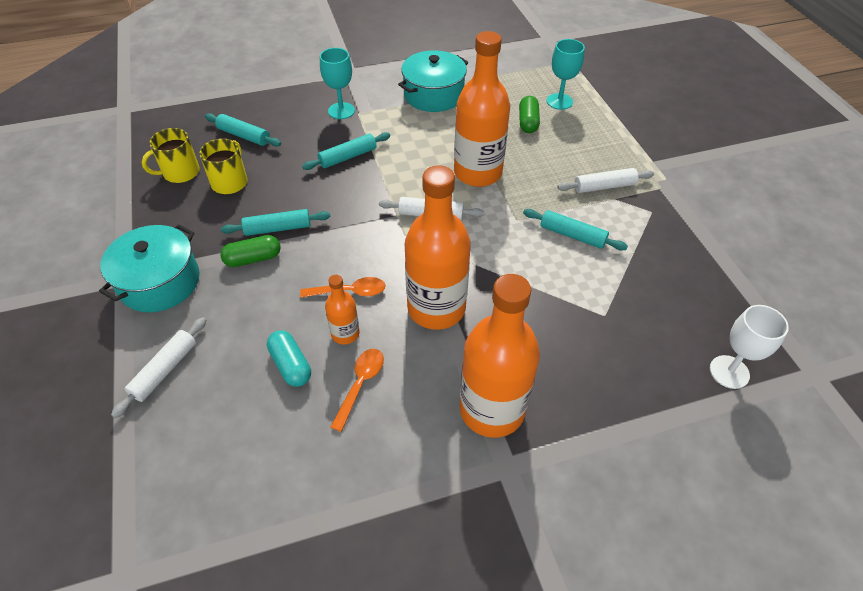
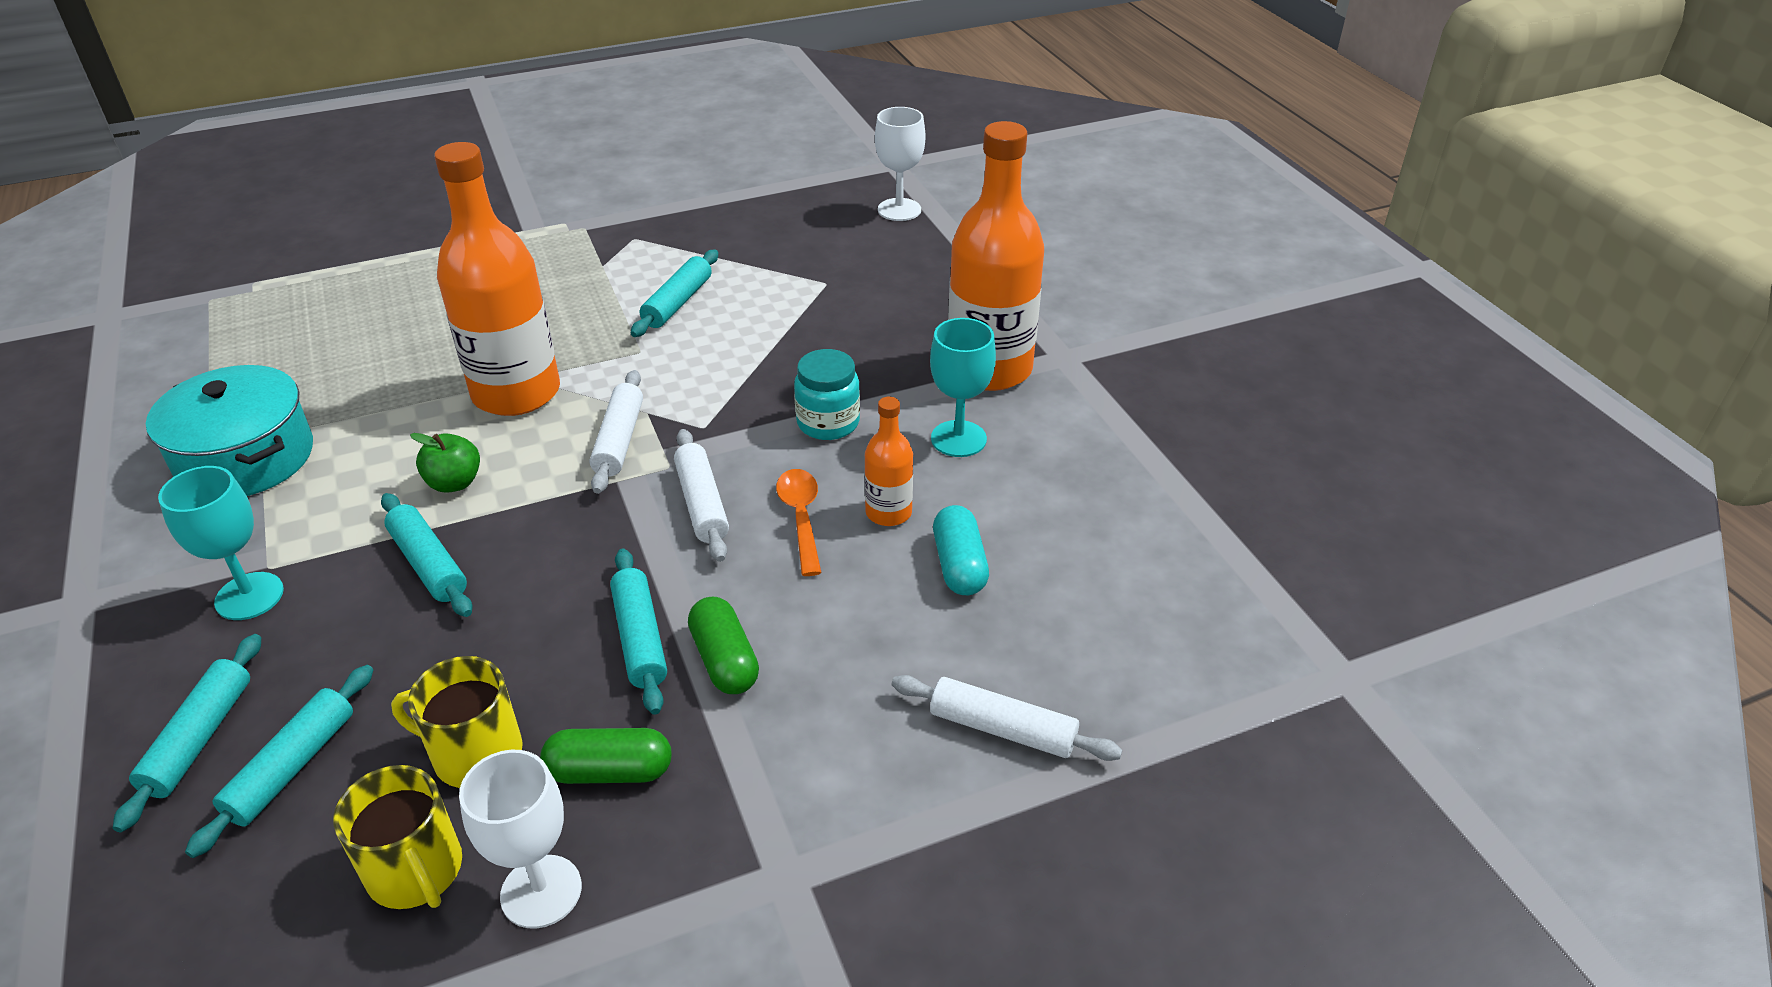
camera: 95 degrees left, 10 degrees down
turquoise pot [99,225,200,312] -> none
turquoise capsule [267,330,311,387] -> turquoise capsule turned 60 degrees counterclockwise [933,505,989,595]
orange spoon [330,349,384,432] -> none
orange bottle [405,165,471,330] -> turquoise jar [794,349,860,440]
green capsule [519,96,540,133] -> green capsule moved to [540,728,671,784]
turquoise goblet [547,39,585,110] -> turquoise goblet moved to [930,318,996,457]
white rolling pin [557,168,654,193] -> white rolling pin moved to [674,429,729,562]
none -> turquoise rolling pin [113,634,261,832]
none -> green apple [410,433,480,493]
none -> white goblet [459,750,582,929]

